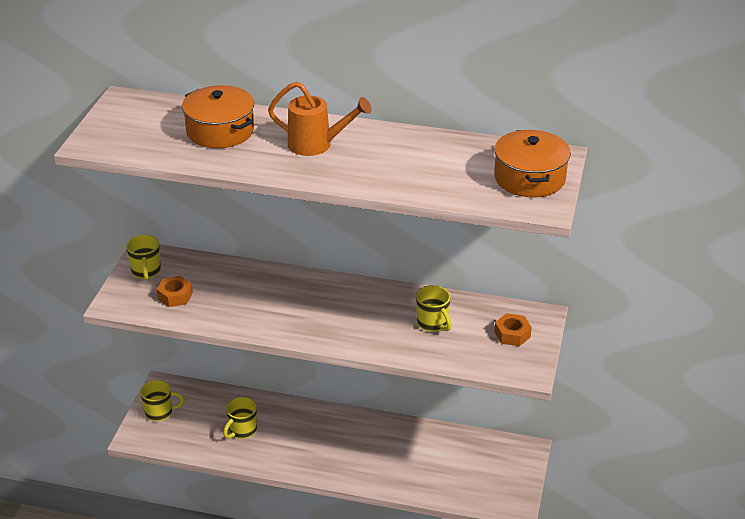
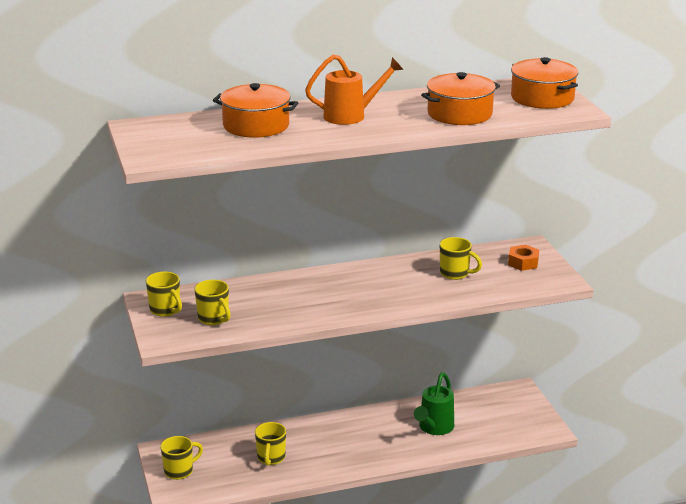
camera: 30 degrees left, 10 degrees down
orange nut [157,276,193,307] -> yellow mug [195,280,231,325]
none -> green watering can [414,372,454,435]
none -> orange pot [421,72,500,125]

